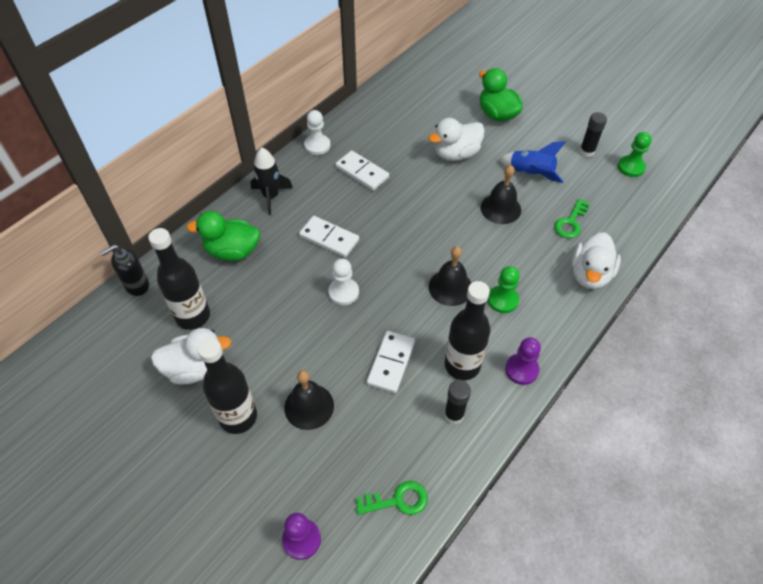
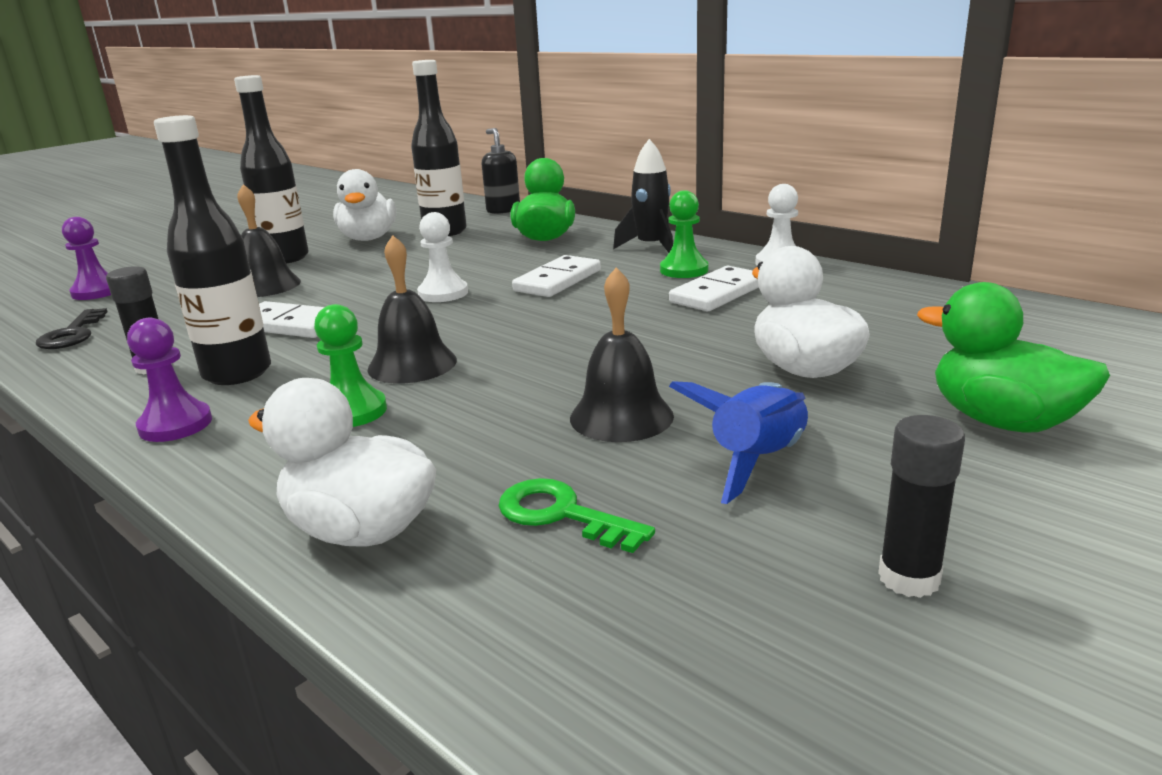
camera: 95 degrees right, 30 degrees down
green key [356,481,428,515] -> black key [36,308,107,349]
green duck [479,68,523,122] -> green duck turned 105 degrees counterclockwise [917,282,1110,433]
green pawn [618,132,652,177] -> green pawn moved to [660,190,709,278]

